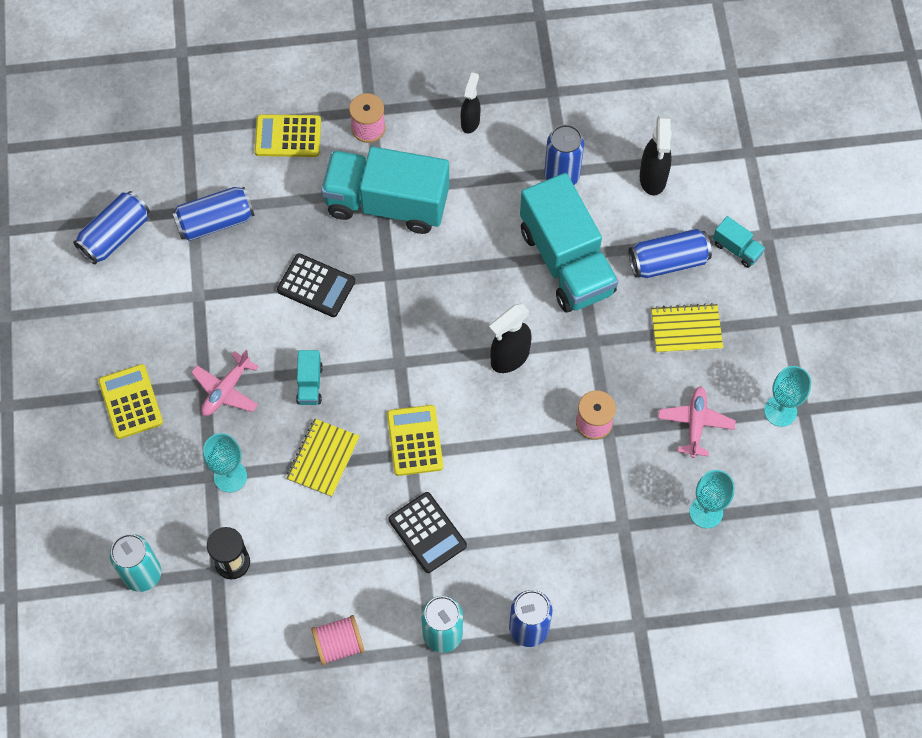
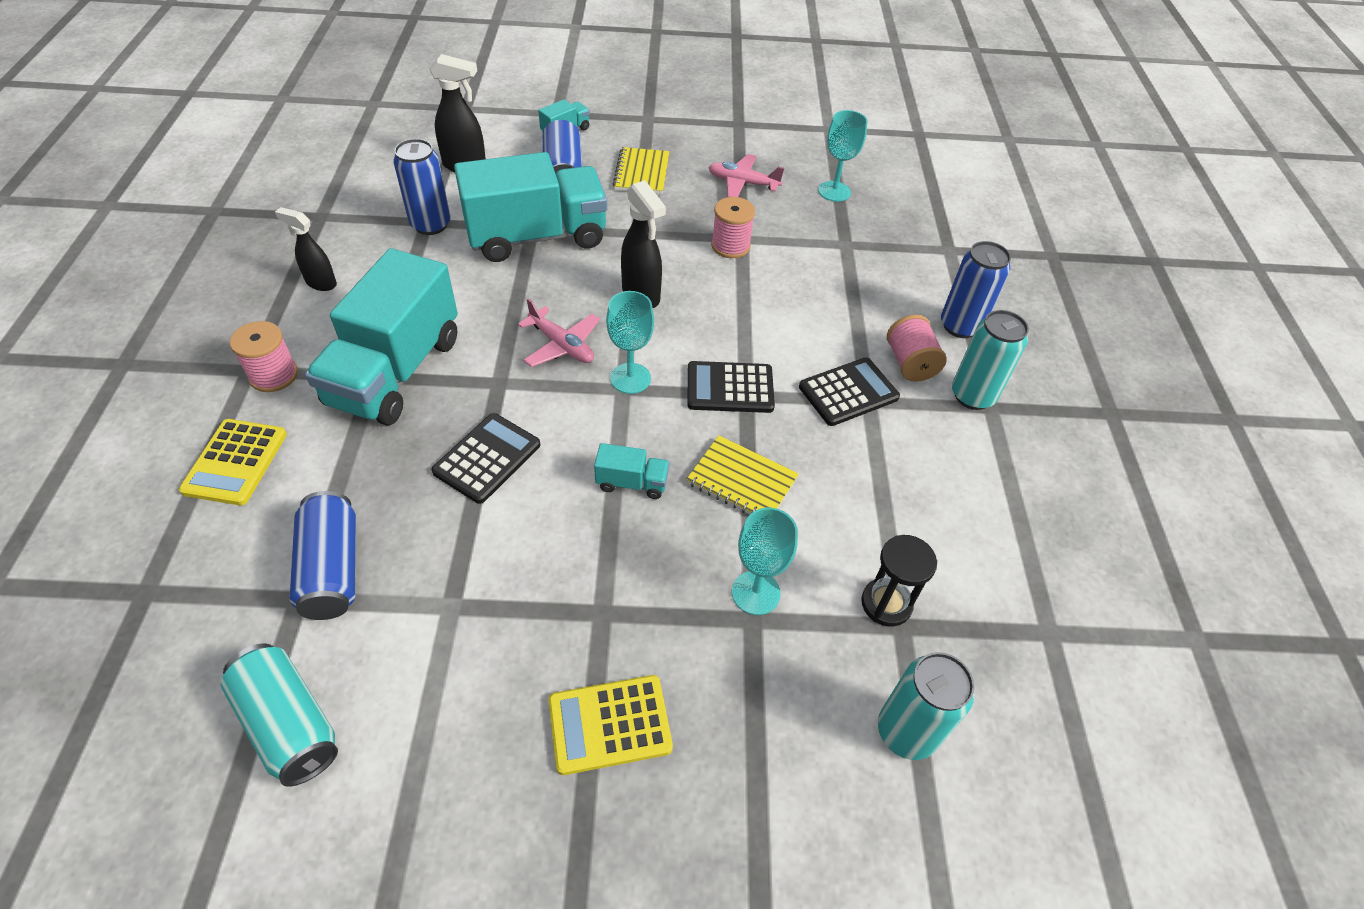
camera: 85 degrees left, 15 degrees down
blue can [73,191,150,264] -> turquoise can [220,644,338,787]
pink plane [191,350,259,416] -> pink plane moved to [518,298,600,367]
pink spool [311,615,365,665] -> pink spool moved to [887,315,947,382]
yellow calculator [387,405,443,476] -> black calculator [687,361,775,413]
turquoise goblet [764,366,811,427] -> turquoise goblet moved to [606,291,654,394]

